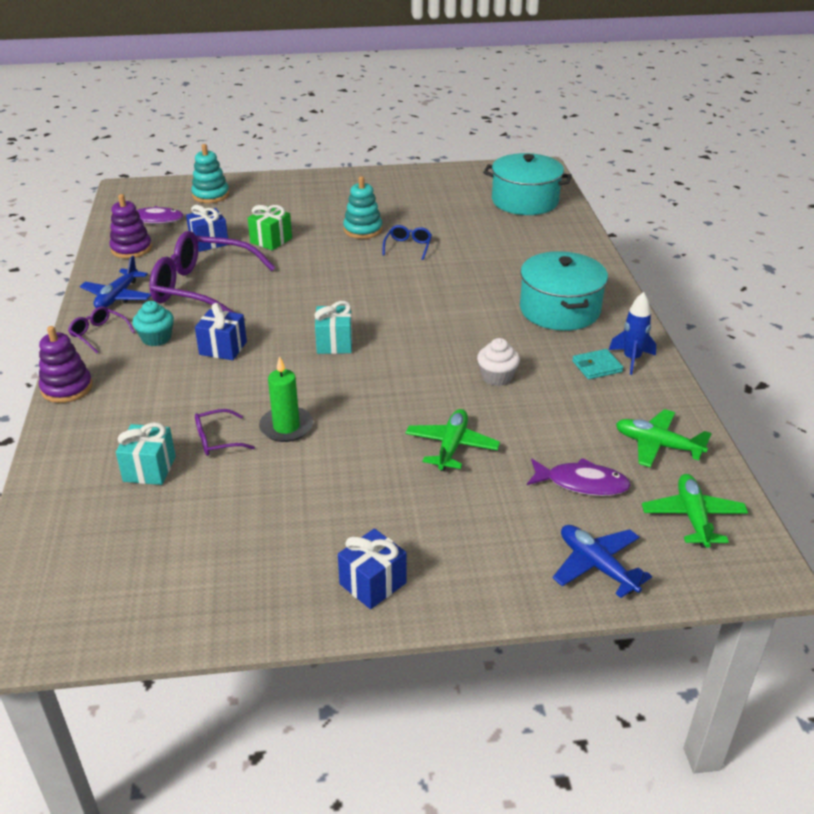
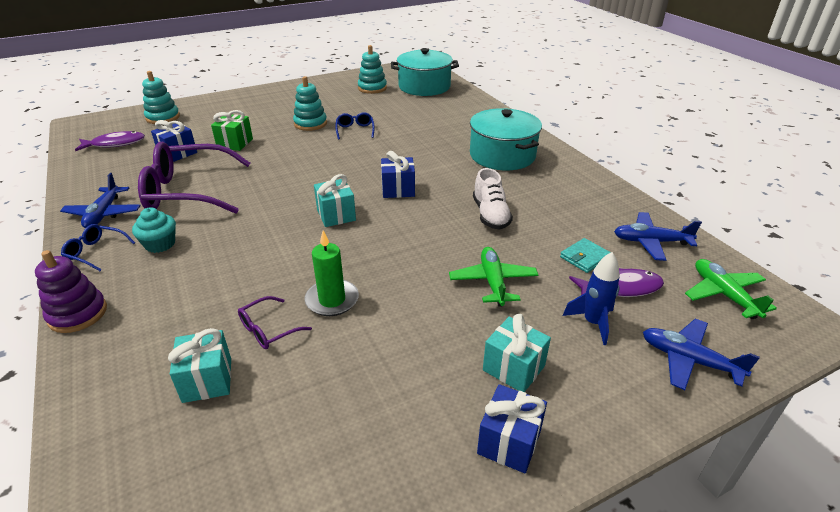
camera: 20 degrees left, 0 degrees up
purple glasses [68,306,135,353] -> blue glasses [61,224,135,271]
purple stacking toy [109,194,152,259] -> none
blue gift [195,303,247,360] -> blue gift moved to [381,151,415,198]
white cupcake [477,338,520,386] -> white shoe [473,168,513,230]
turquoise wallet [572,349,623,379] -> turquoise wallet moved to [560,238,611,273]
blue rocket [609,292,656,375] -> blue rocket moved to [563,252,620,345]
green plane [616,409,712,467] -> blue plane [614,212,702,261]
none -> turquoise stacking toy [358,45,387,94]
none -> turquoise gift [483,314,551,392]

